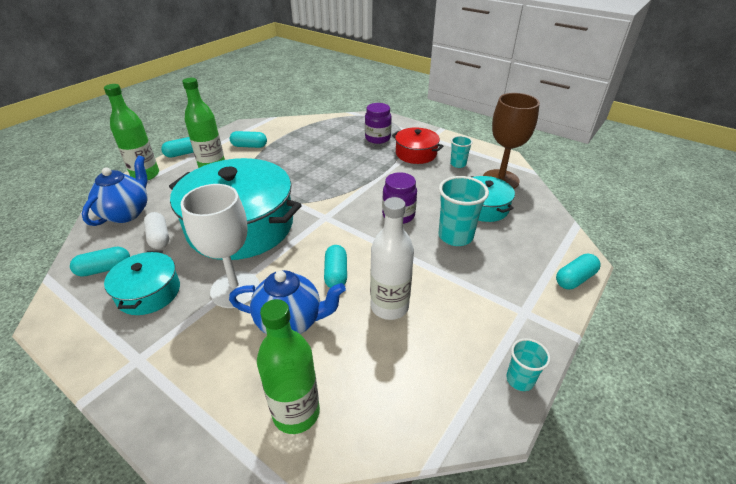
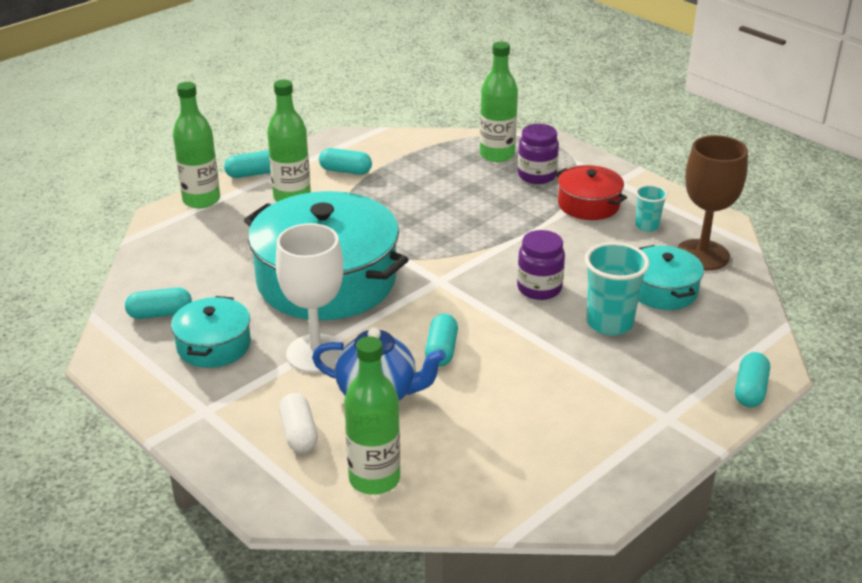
camera: 10 degrees right, 5 degrees down
blue teapot [82,155,148,226] -> none
white capsule [144,212,169,249] -> white capsule moved to [279,393,318,453]
white bottle [370,197,414,320] -> none
turquoise cup [506,338,551,391] -> none
turquoise capsule [556,254,601,289] -> turquoise capsule turned 45 degrees counterclockwise [735,352,770,407]
none -> green bottle [480,42,518,162]

